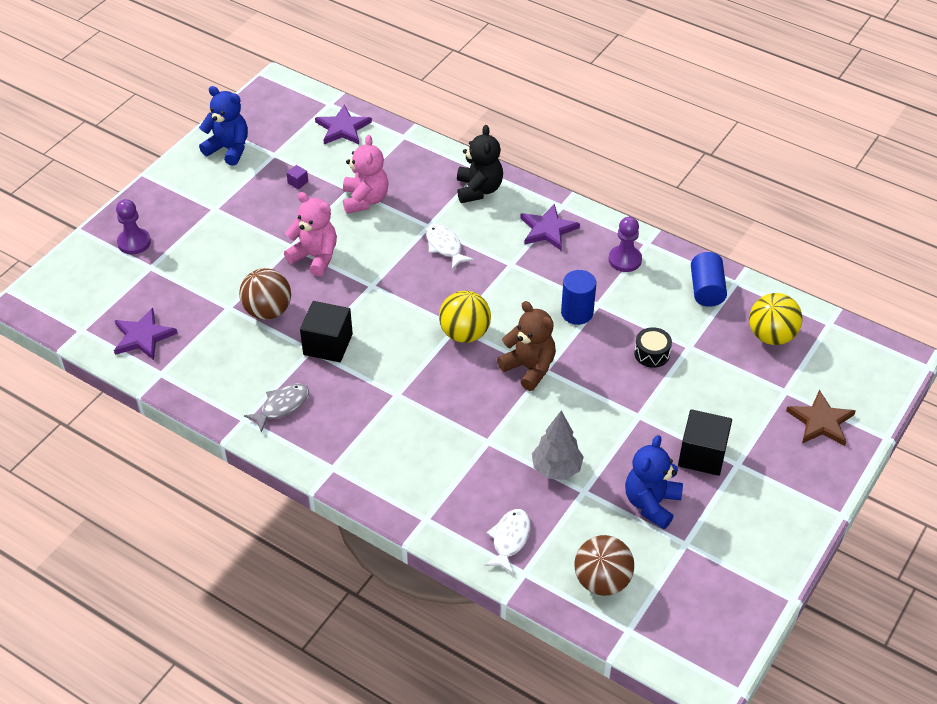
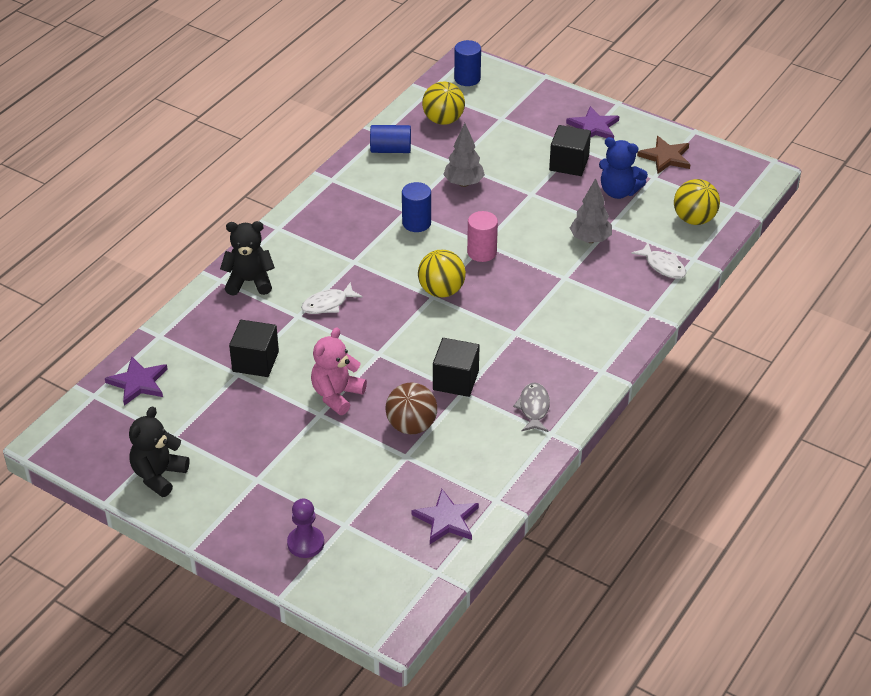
camera: 90 degrees left, 5 degrees down
blue teddy bear [199,86,248,166] -> black teddy bear [129,406,189,497]
grey fish [244,383,309,433] -> grey fish turned 45 degrees clockwise [513,383,550,432]
purple cube [286,165,308,190] -> none
pink teddy bear [343,135,389,214] -> black cube [229,320,279,377]
white fish [484,509,530,574] -> white fish turned 150 degrees counterclockwise [631,243,686,279]
brown teddy bear [497,301,556,391] -> pink cylinder [467,211,498,262]
purple star [520,204,580,251] -> purple star moved to [566,106,619,139]
brown ball [574,535,634,596] -> yellow ball [674,179,720,225]
purple pawn [609,217,642,272] -> none
black drum [634,327,672,368] -> grey tree [443,123,485,187]
brown star [786,390,855,446] -> brown star moved to [637,136,690,174]
none -> blue cylinder [454,40,481,86]

